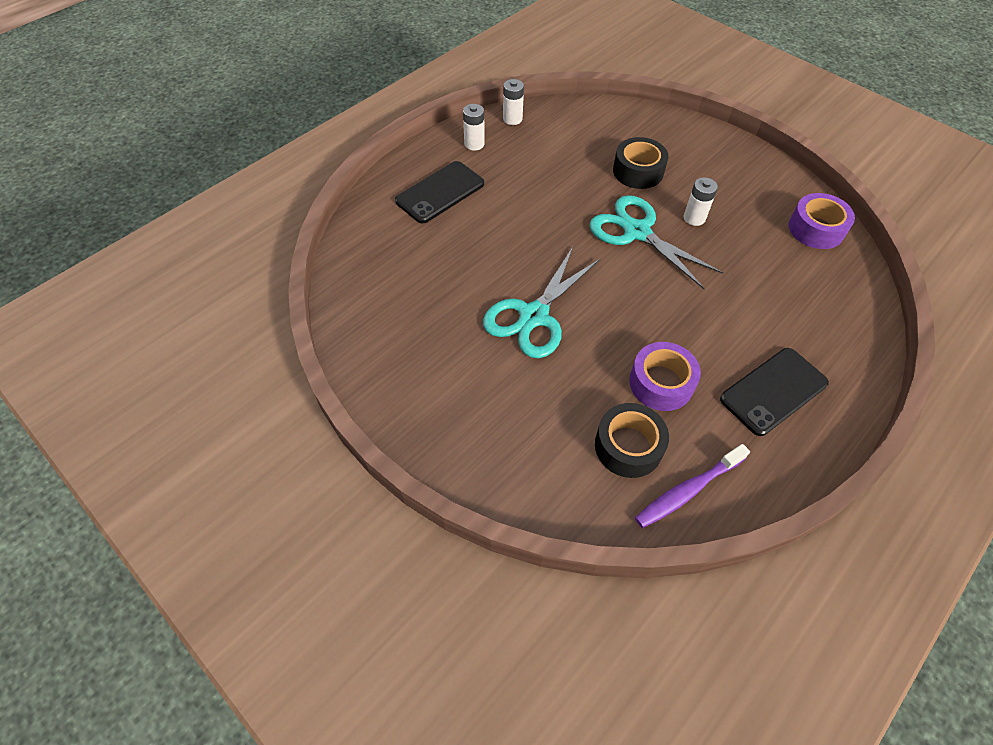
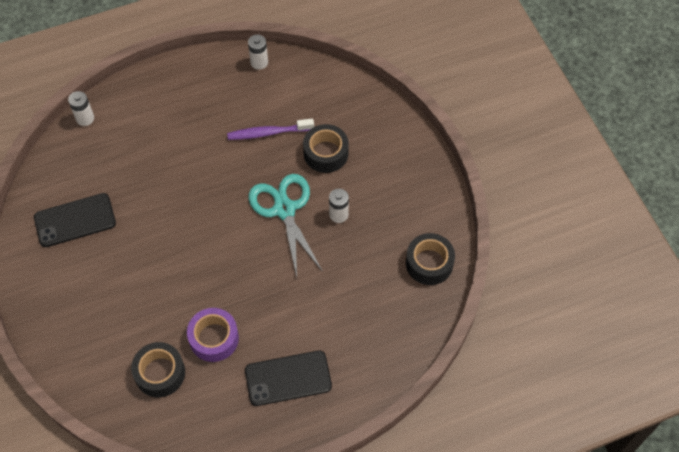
camera: 25 degrees right, 5 degrees up
black phone [395,161,484,223] -> black phone moved to [34,193,116,247]
white battery [463,104,485,151] -> white battery moved to [68,91,94,126]
turquoise scissors [483,247,601,358] -> none
purple toothbrush [635,444,750,528] -> purple toothbrush moved to [227,118,314,140]
purple tape [789,193,855,249] -> black tape [406,233,455,285]

